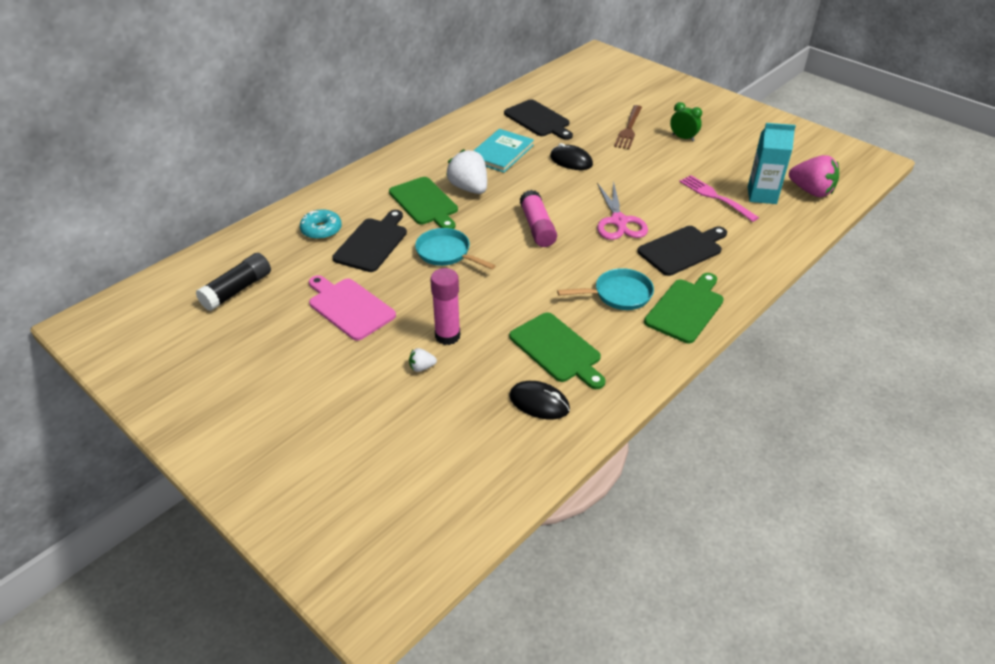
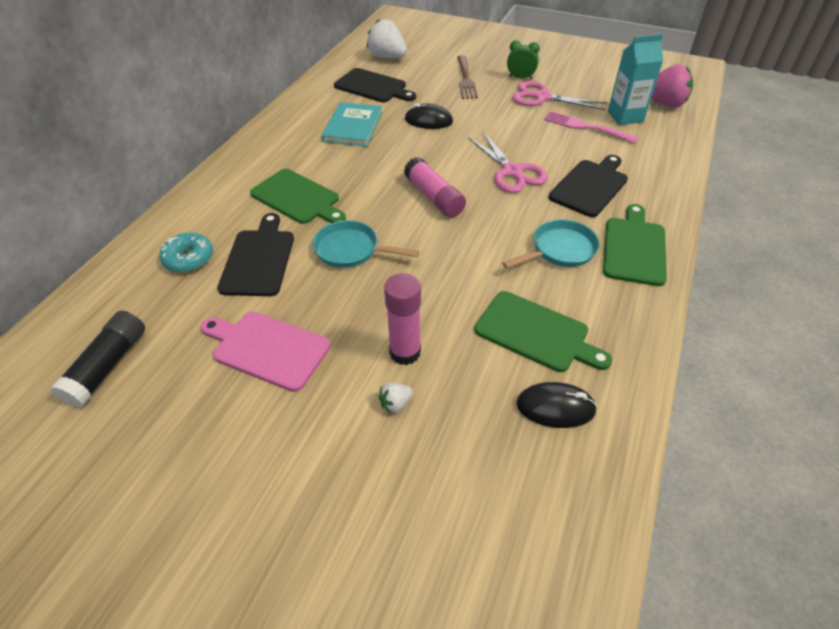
camera: 20 degrees left, 5 degrees up
white strawberry [446,149,487,194] -> white strawberry moved to [366,19,407,58]
none -> pink scissors [512,81,607,110]

